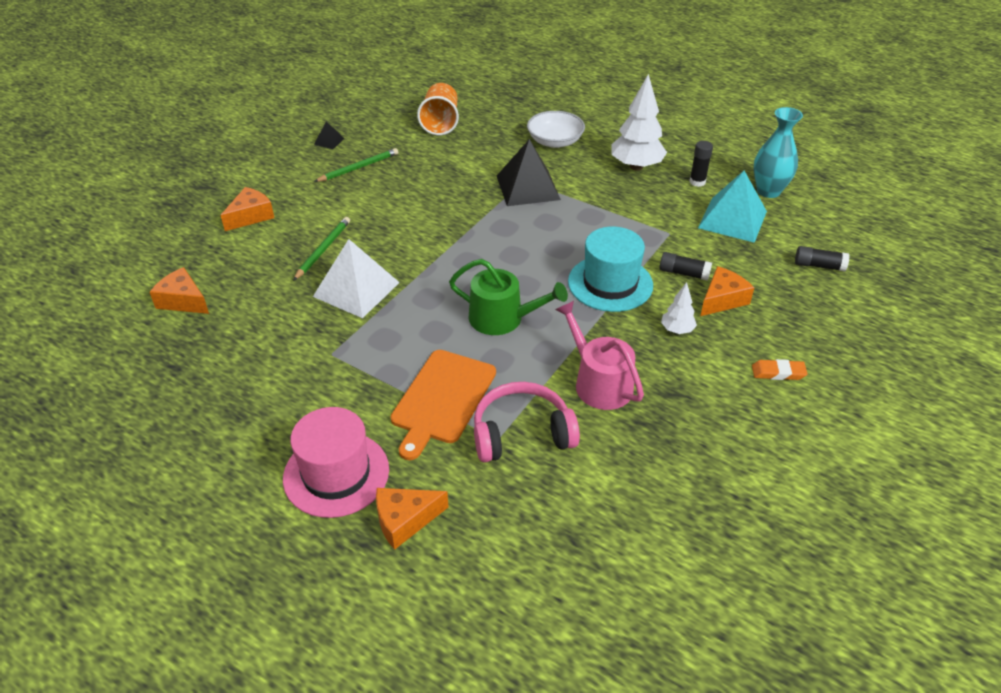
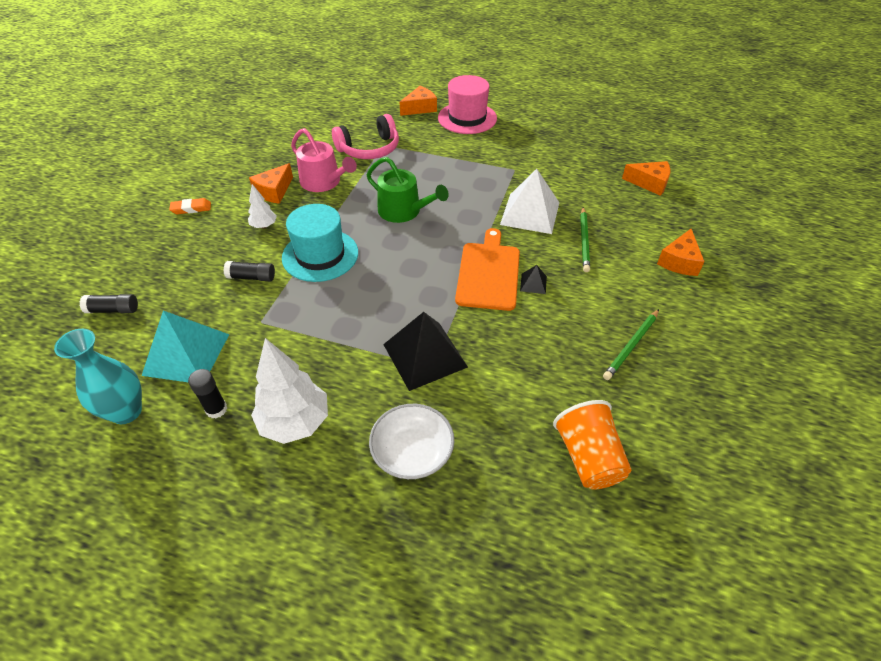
camera: 165 degrees right, 5 degrees up
black pyramid [314,121,345,149] -> black pyramid moved to [520,265,547,294]
orange cutting board [390,350,496,460] -> orange cutting board moved to [455,228,520,311]
green watering can [449,259,568,335] -> green watering can turned 150 degrees counterclockwise [367,157,449,223]
orange cheese [700,266,754,316] -> orange cheese moved to [249,163,293,204]

